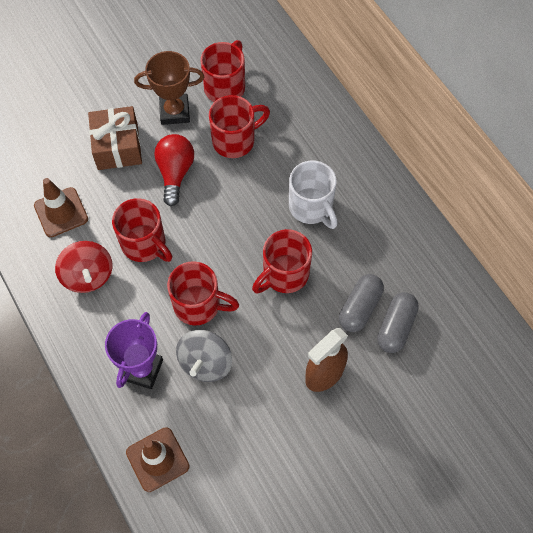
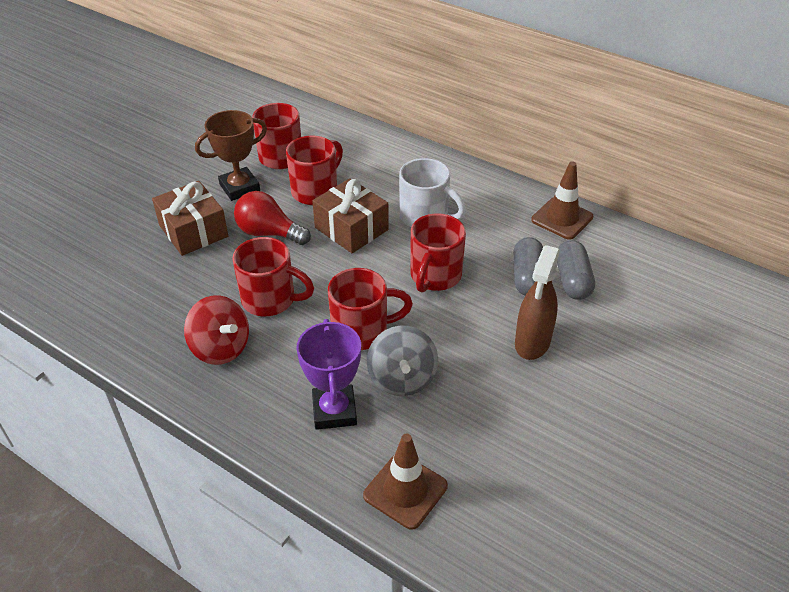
camera: 25 degrees left, 20 degrees down
brown traffic cone [34,178,88,237] -> brown traffic cone moved to [531,161,593,240]
red light bulb [154,134,194,206] -> red light bulb turned 45 degrees counterclockwise [234,191,311,245]
none -> brown gift [312,178,389,253]

